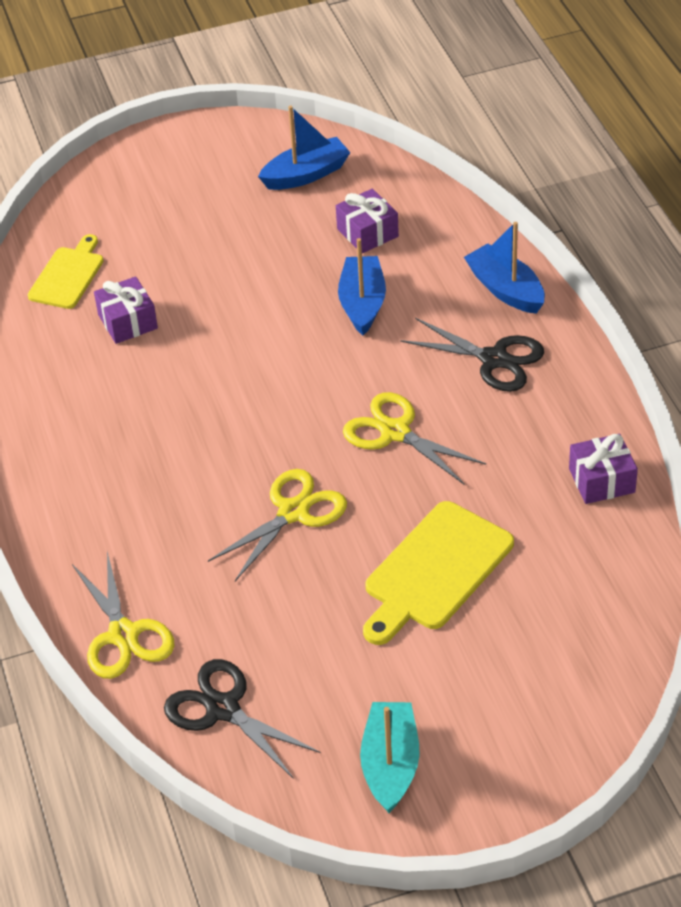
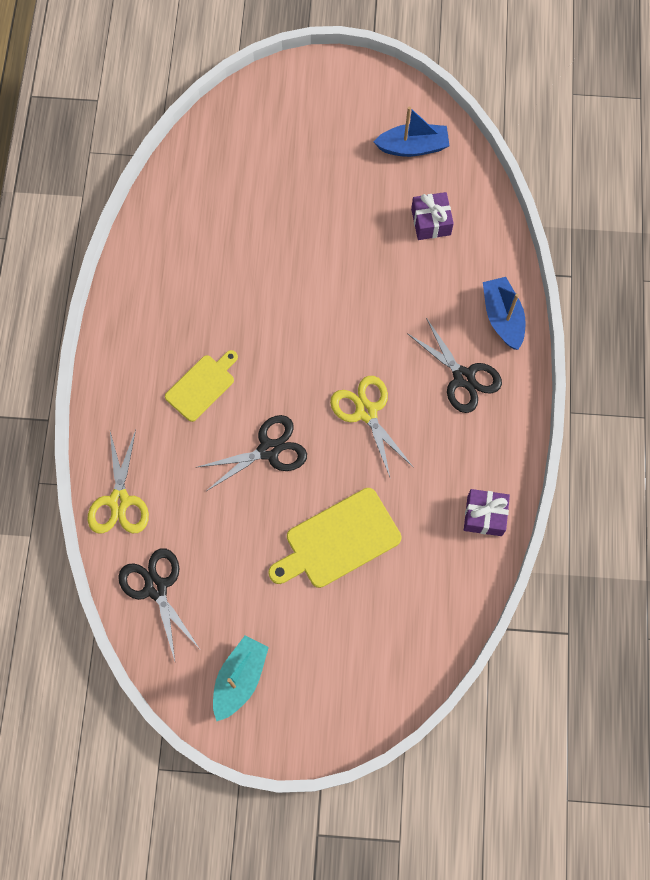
camera: 20 degrees right, 25 degrees up
yellow cutting board [27,234,103,309] -> yellow cutting board moved to [165,350,238,422]
purple gift [94,277,158,344] -> none
yellow scissors [208,469,347,581] -> black scissors [198,415,307,491]
blue boat [338,238,386,335] -> none

